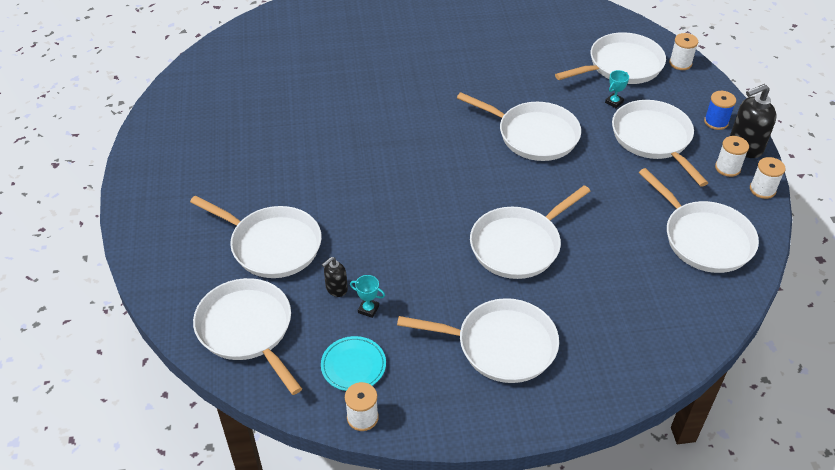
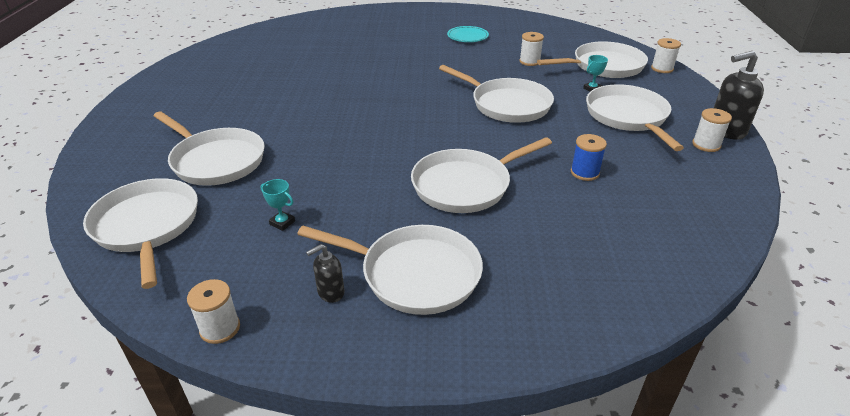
camera: 10 degrees right, 10 degrees down
turquoise plate [321,336,386,391] -> turquoise plate moved to [447,26,489,42]
black soap dispenser [322,257,348,297] -> black soap dispenser moved to [306,244,345,303]
white pan [639,168,759,273] -> none
blue spool [704,91,736,130] -> blue spool moved to [571,134,607,181]
white spool [750,157,786,199] -> white spool moved to [519,32,544,66]

